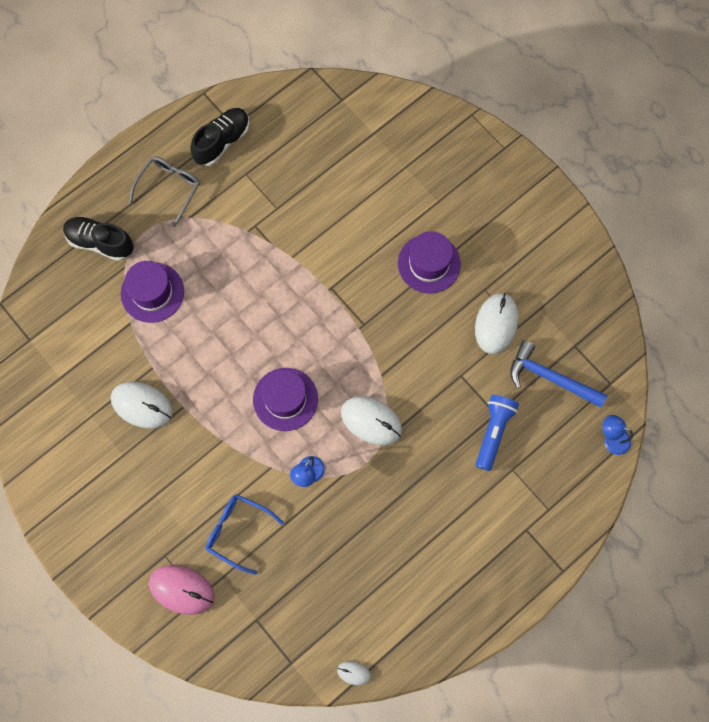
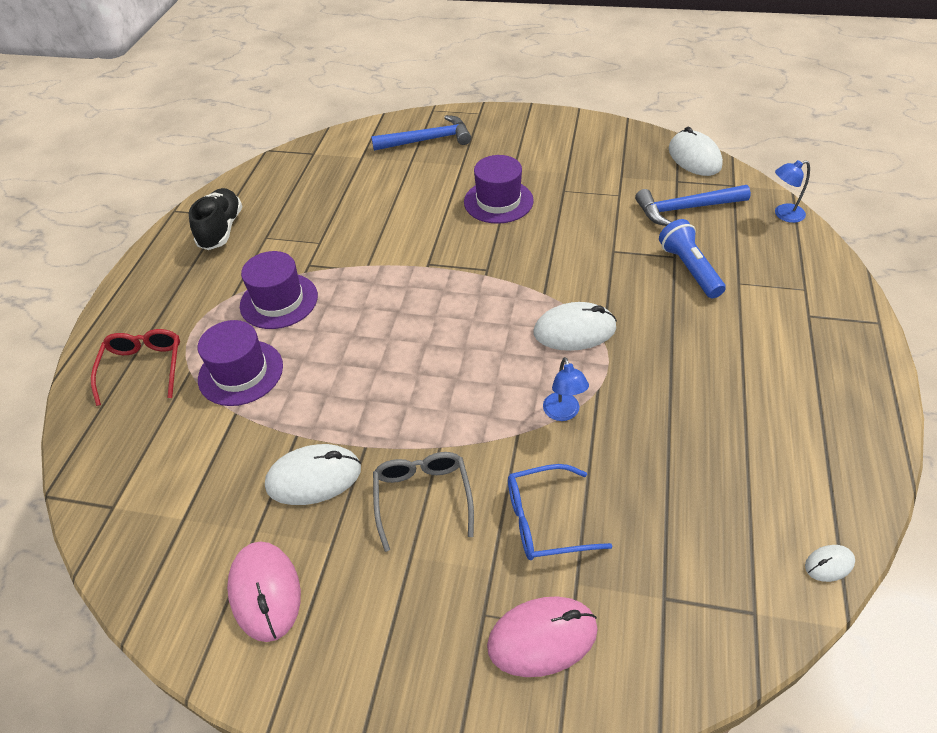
camera: 35 degrees left, 25 degrees down
black shoe [63,216,134,261] -> red glasses [91,329,180,406]
grey glasses [129,156,200,227] -> grey glasses moved to [373,452,474,552]
purple hat [253,368,318,431] -> purple hat moved to [240,251,318,329]
white mouse [475,293,518,354] -> white mouse moved to [669,127,723,176]
none -> pink mouse [227,541,301,642]
none -> blue hammer [371,115,471,151]

